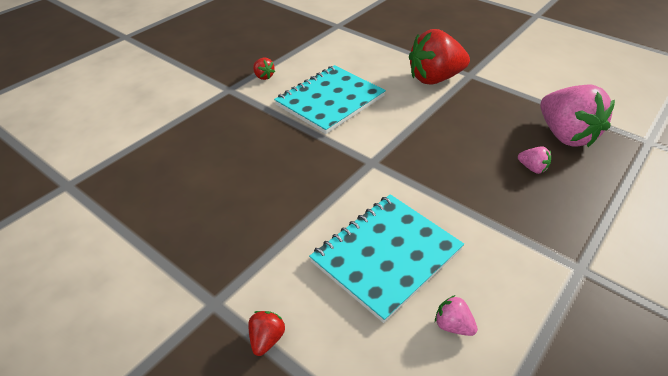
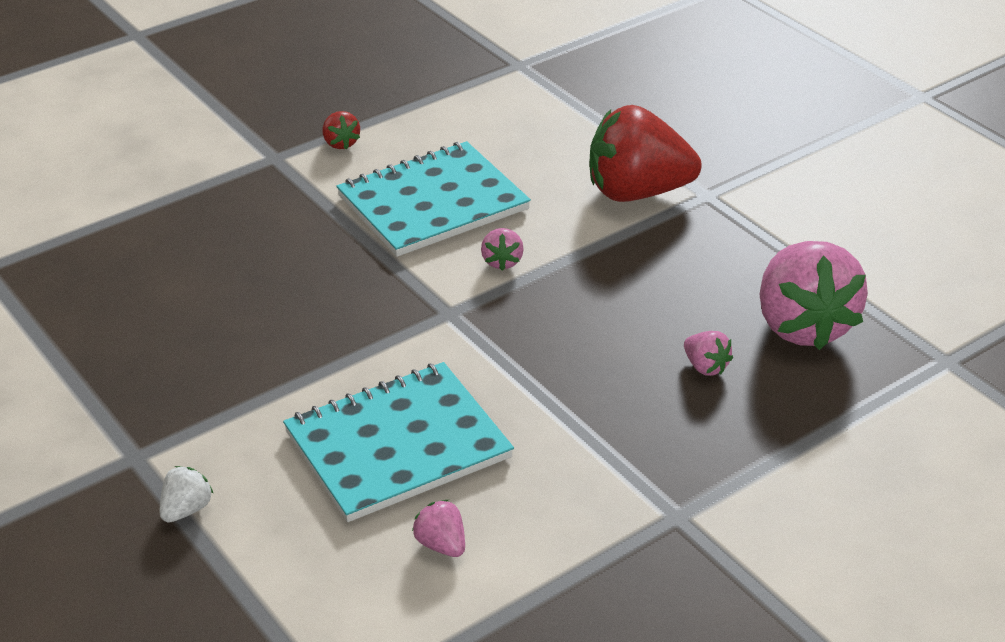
camera: 15 degrees right, 5 degrees down
red strawberry [248,311,285,356] -> white strawberry [160,466,214,523]
none -> pink strawberry [481,228,524,271]

